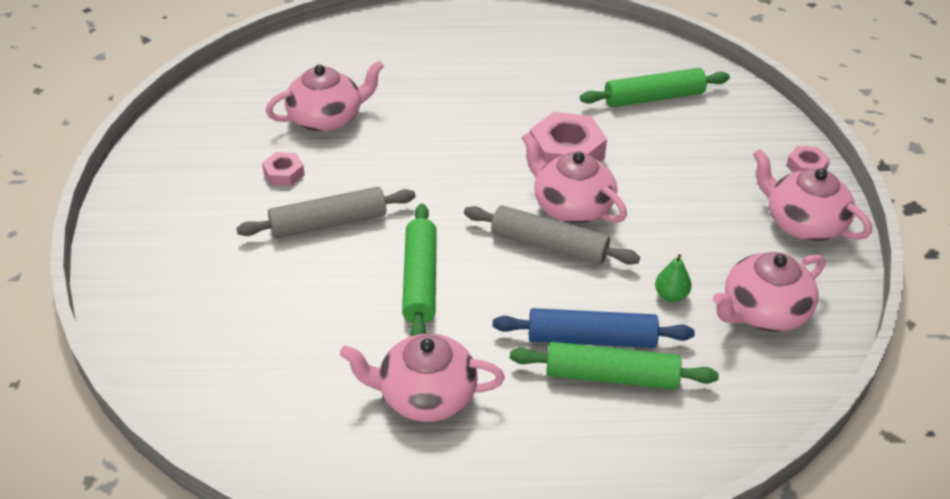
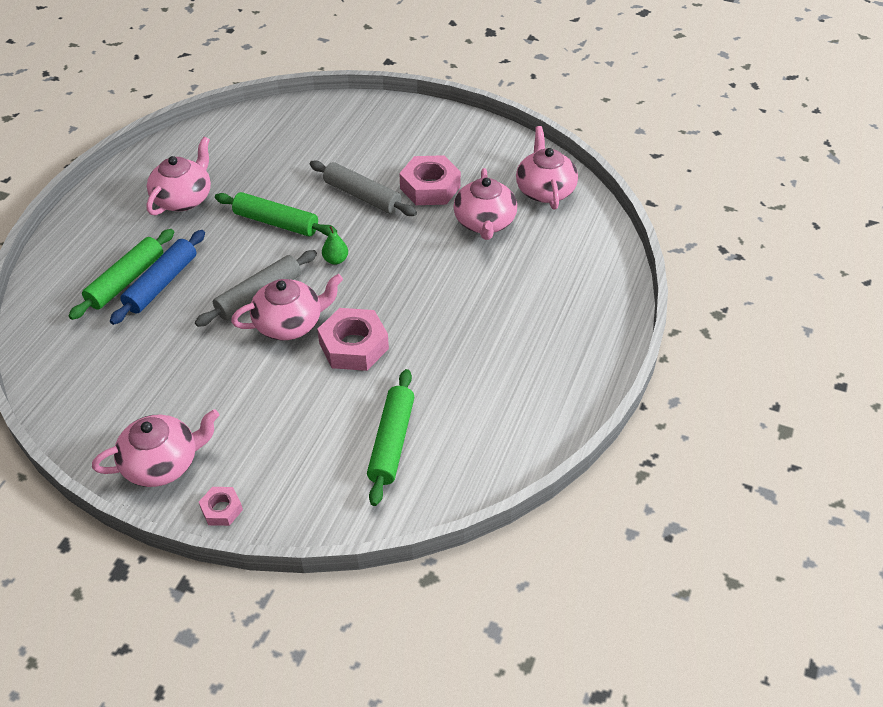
camera: 115 degrees right, 5 degrees up
grey rolling pin [236,187,416,239] -> grey rolling pin turned 60 degrees counterclockwise [310,160,417,216]
pink nut [262,152,305,186] -> pink nut [399,155,461,205], size x1.90
green pear [655,254,692,302] -> green pear moved to [322,226,348,265]
pink teapot [713,252,825,332] -> pink teapot moved to [516,126,578,210]

